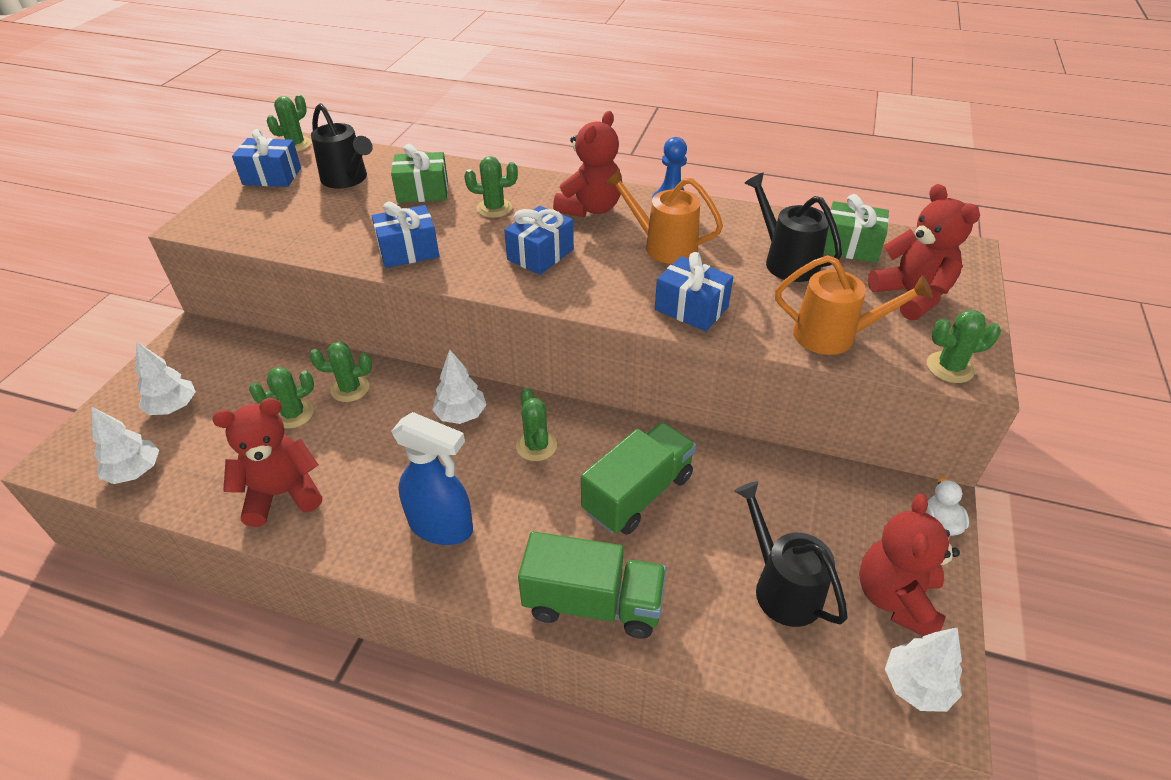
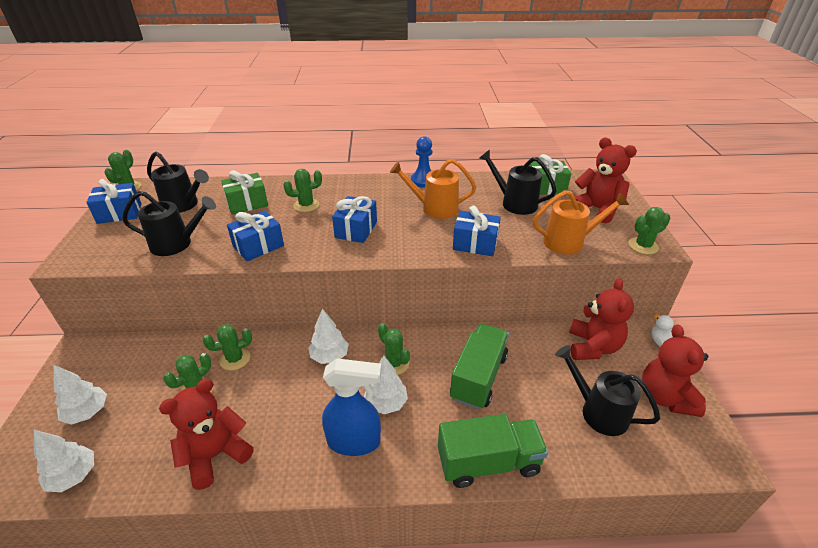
camera: 20 degrees left, 5 degrees down
red teddy bear [553,111,622,217] -> red teddy bear moved to [569,278,634,360]
white tree [885,627,962,712] -> white tree moved to [364,356,408,414]
none -> black watering can [122,191,216,256]

